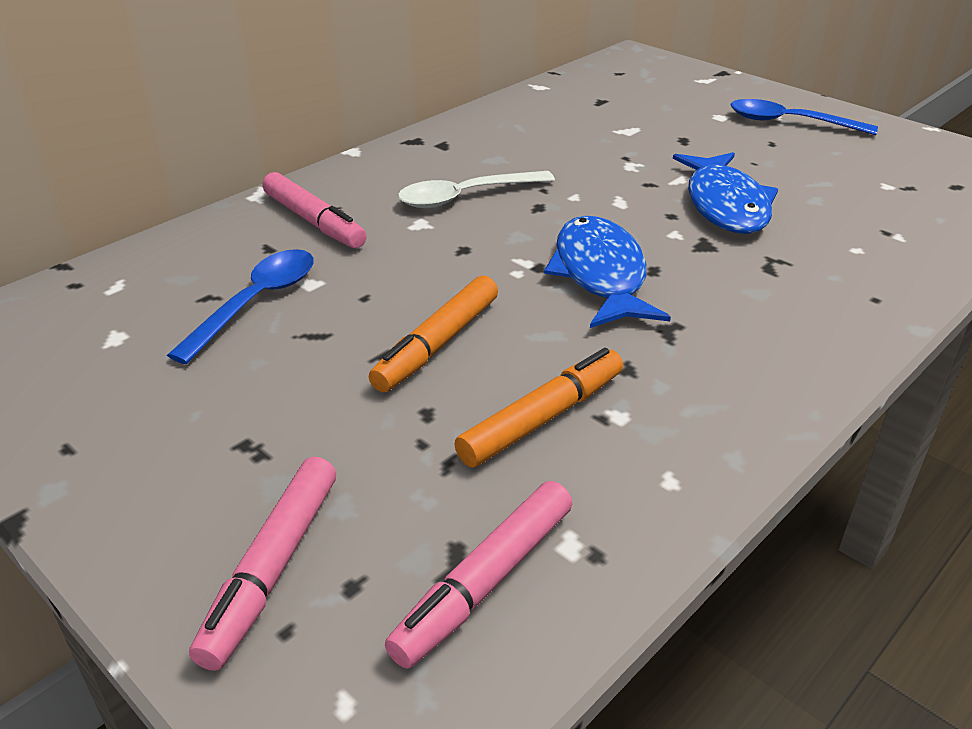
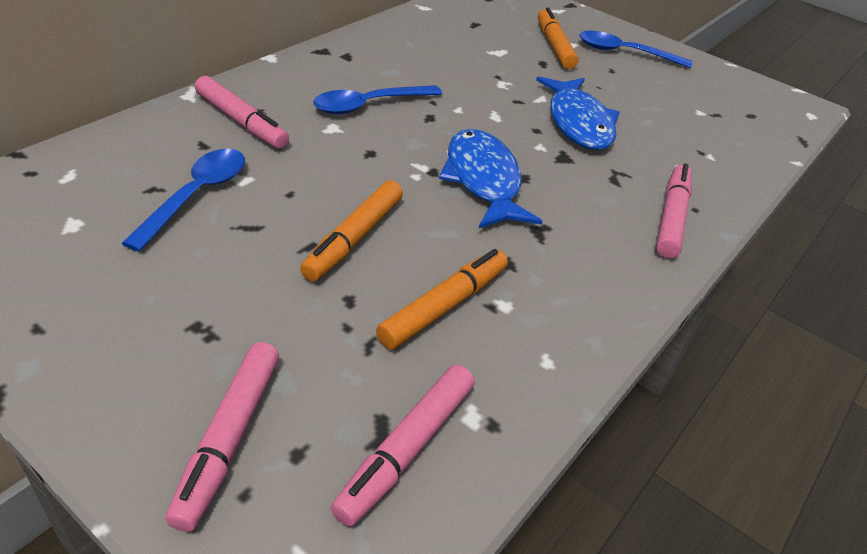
camera: 10 degrees left, 5 degrees up
white spoon [398,171,555,208] -> blue spoon [313,85,442,114]
none -> orange marker [538,7,579,69]
none -> pink marker [656,163,692,258]

